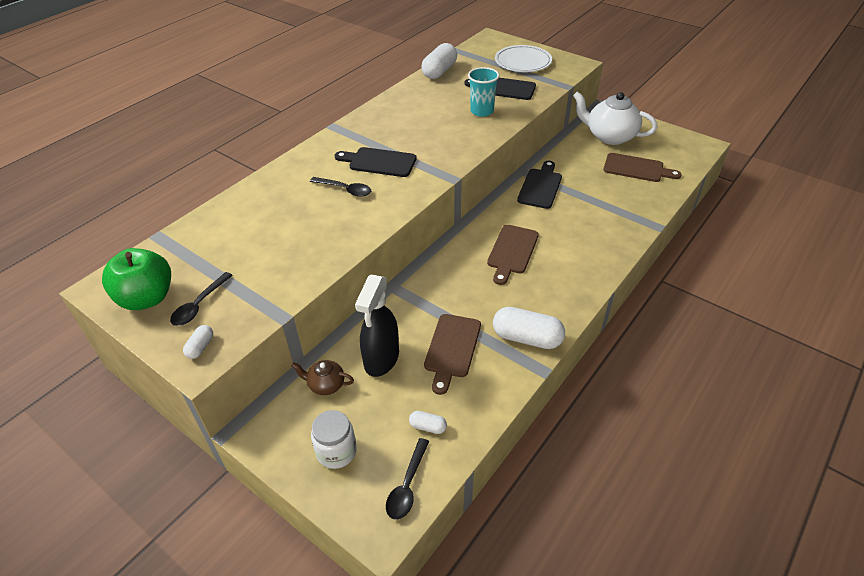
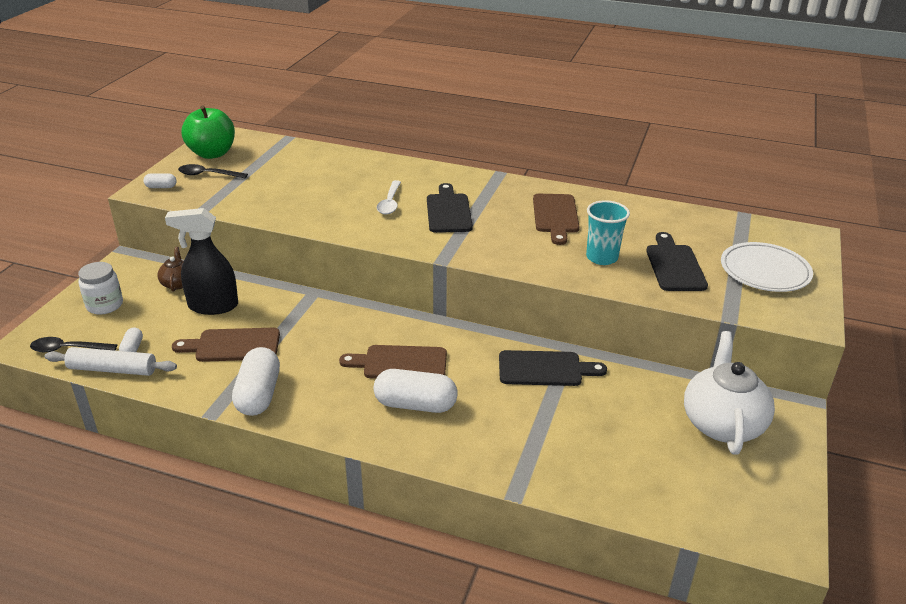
camera: 70 degrees right, 10 degrees down
black spoon [310,177,371,197] -> white spoon [377,180,401,214]
white capsule [421,43,457,79] -> white capsule moved to [373,369,457,413]
brown cutting board [603,153,682,182] -> brown cutting board moved to [533,194,580,245]
none -> white rolling pin [45,347,177,376]

